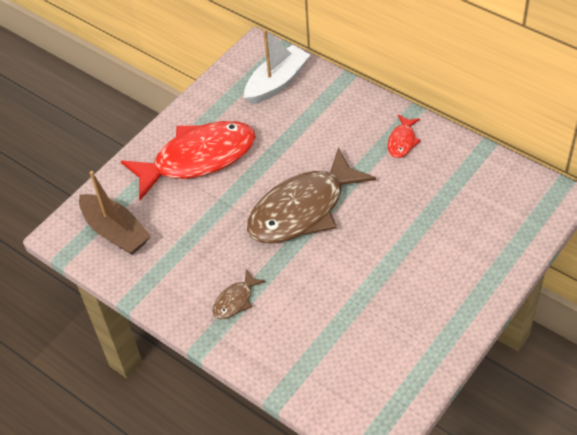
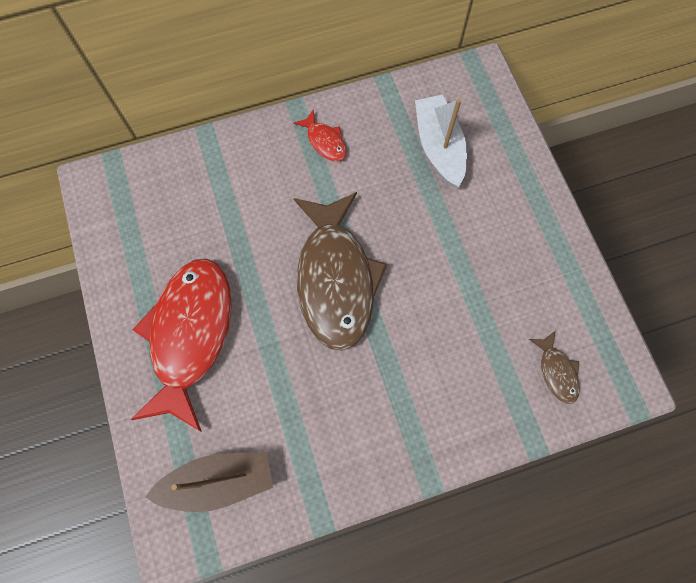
camera: 60 degrees left, 20 degrees up
brown fish [212,269,266,319] -> brown fish moved to [529,330,580,404]
white boat [244,29,310,104] -> white boat moved to [415,95,467,187]

